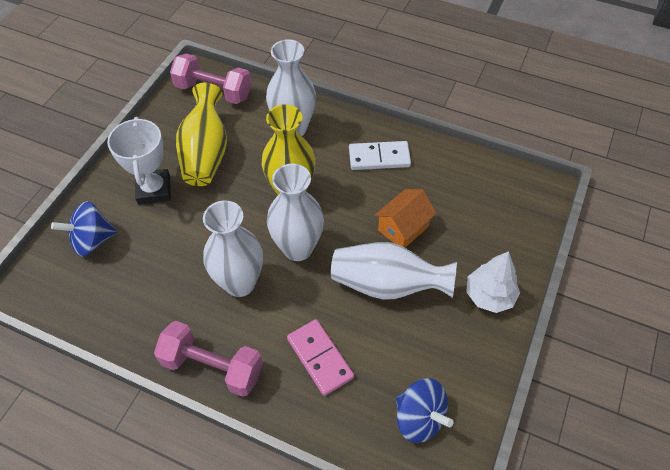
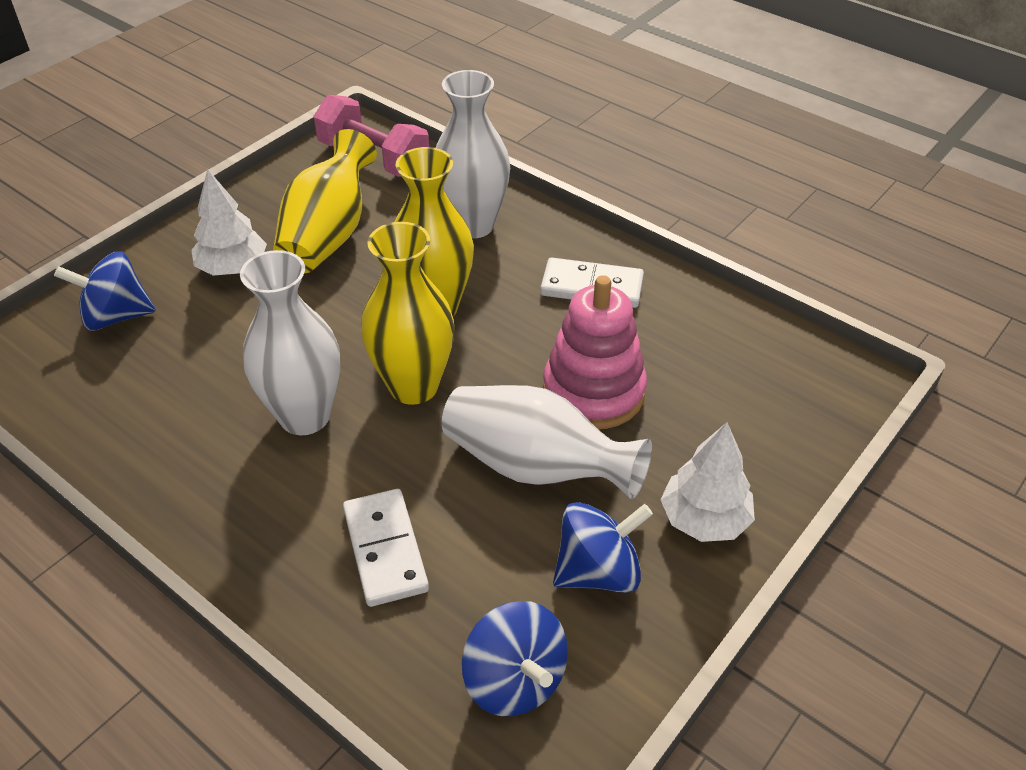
camera: 15 degrees right, 10 degrees down
white trophy [107,117,171,205] -> white tree [191,169,267,276]
pink dumbbell [154,321,263,397] -> none
white vase [267,163,324,261] -> yellow vase [361,222,454,405]
pink domino [287,319,354,396] -> white domino [343,489,429,607]
orange house [375,189,437,248] -> pink stacking toy [543,275,647,429]
none -> blue spinning top [553,502,653,593]

